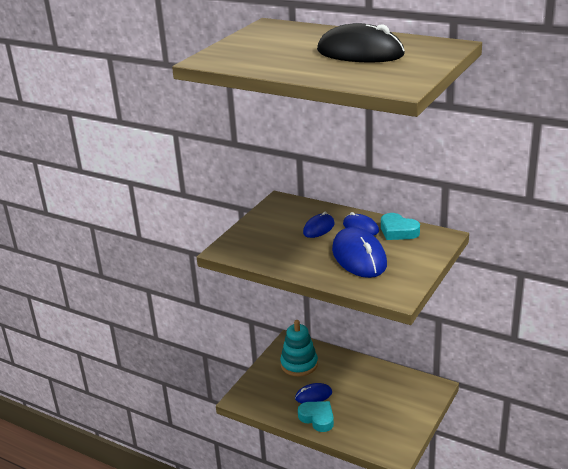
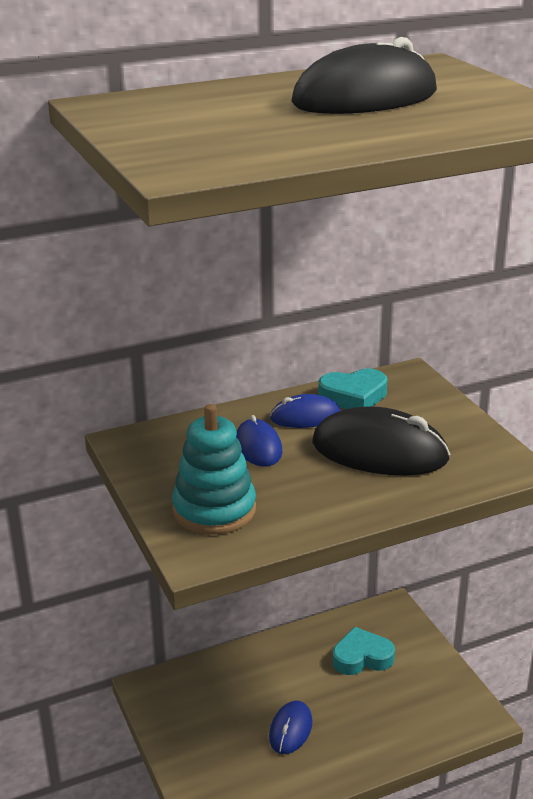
camera: 55 degrees left, 0 degrees up
turquoise stacking toy [280,320,318,376] -> turquoise stacking toy moved to [172,404,256,535]
turquoise heart [298,401,334,432] -> turquoise heart moved to [333,627,395,675]
blue mouse [332,227,387,278] -> black mouse [312,406,450,475]

